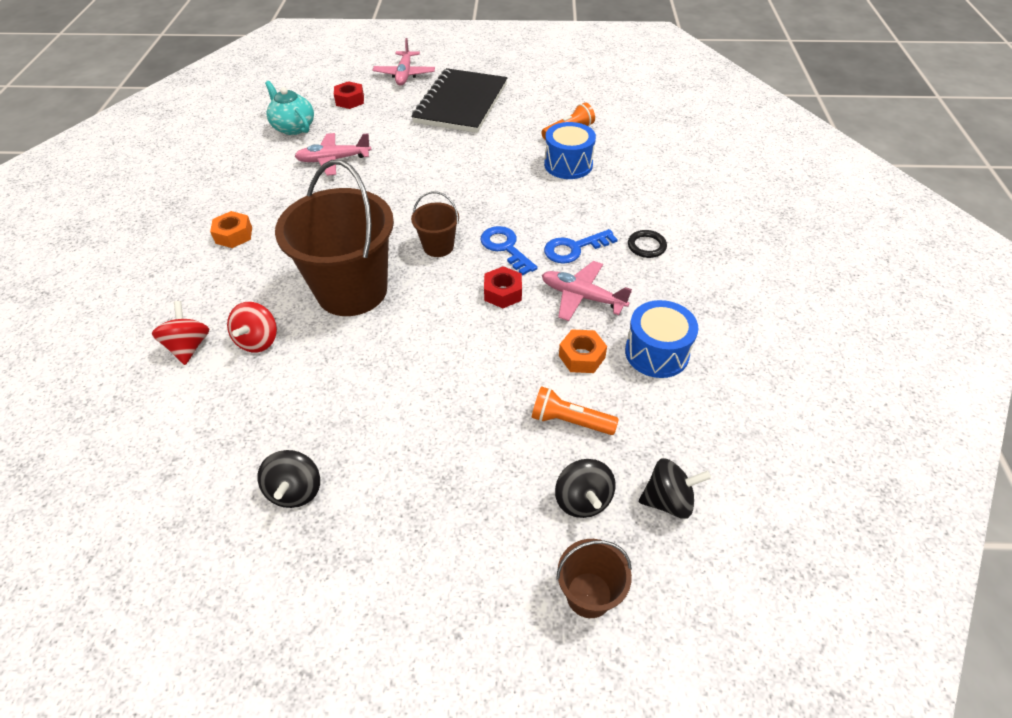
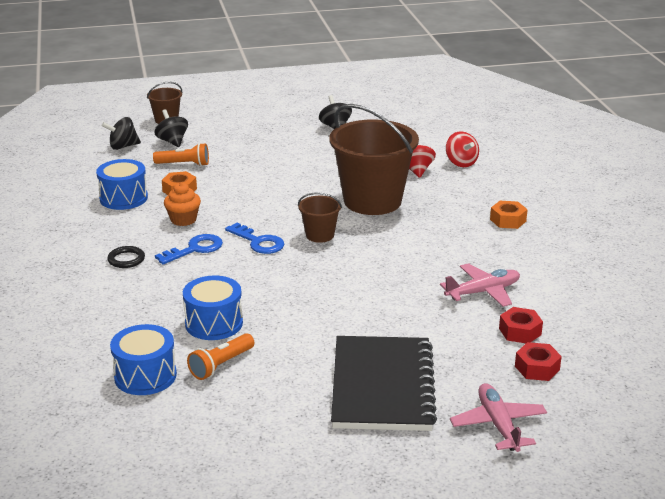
camera: 165 degrees right, 20 degrees down
turquoise teapot [265,81,314,135] -> none
red nut [484,266,522,308] -> red nut moved to [499,307,543,343]
pink plane [542,261,632,321] -> orange cupcake [164,182,201,226]
none -> blue drum [110,324,177,395]

